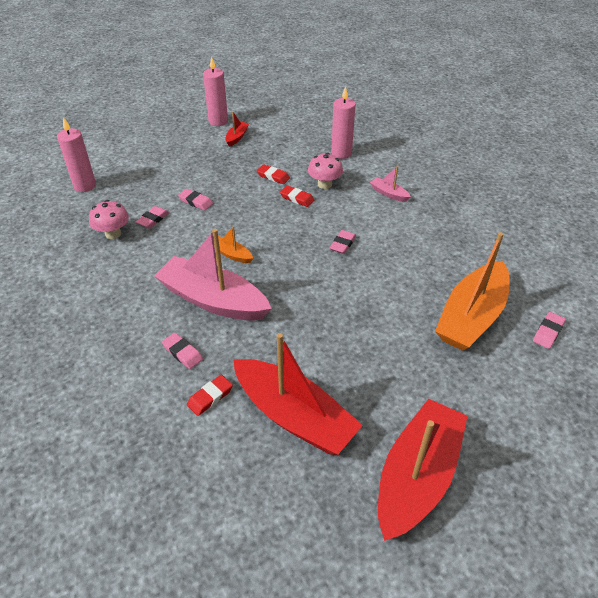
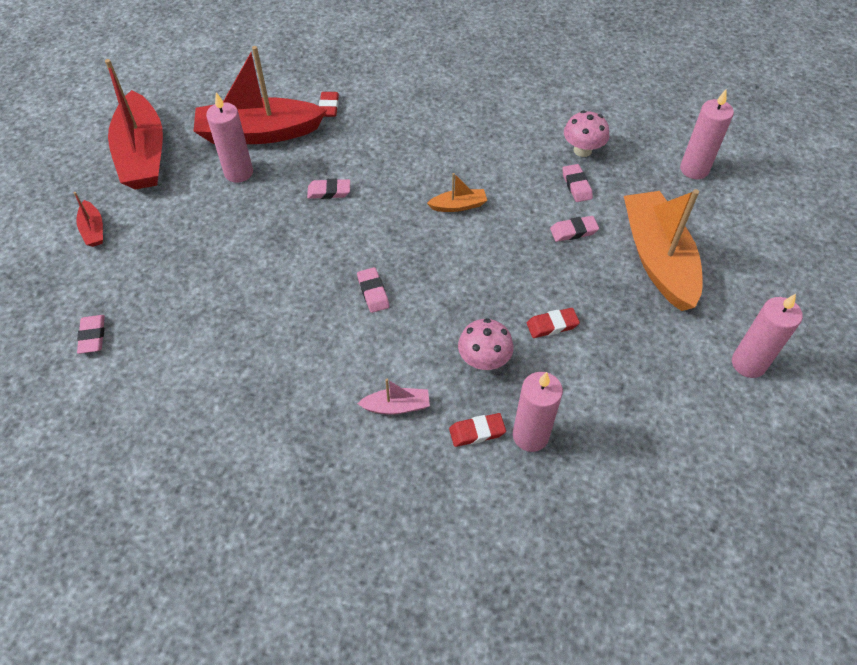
camera: 135 degrees right, 10 degrees up
pink boat [154,229,272,321] -> none
pink eraser [162,333,203,369] -> pink eraser moved to [307,179,350,199]
red boat [226,111,249,147] -> red boat moved to [74,192,103,247]
red eraser [280,185,314,207] -> red eraser moved to [449,413,506,447]
orange boat [435,232,509,351] -> orange boat moved to [624,189,703,311]
none -> pink candle [206,92,253,183]

